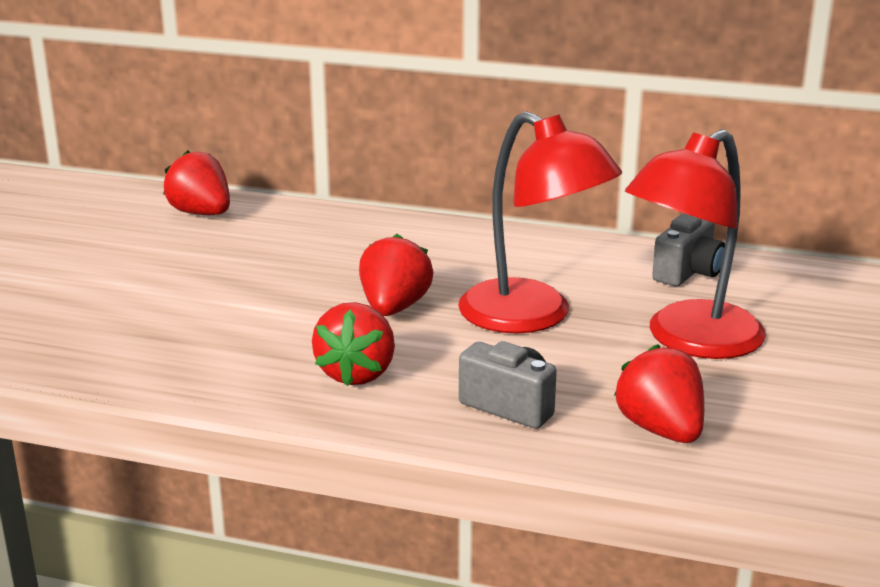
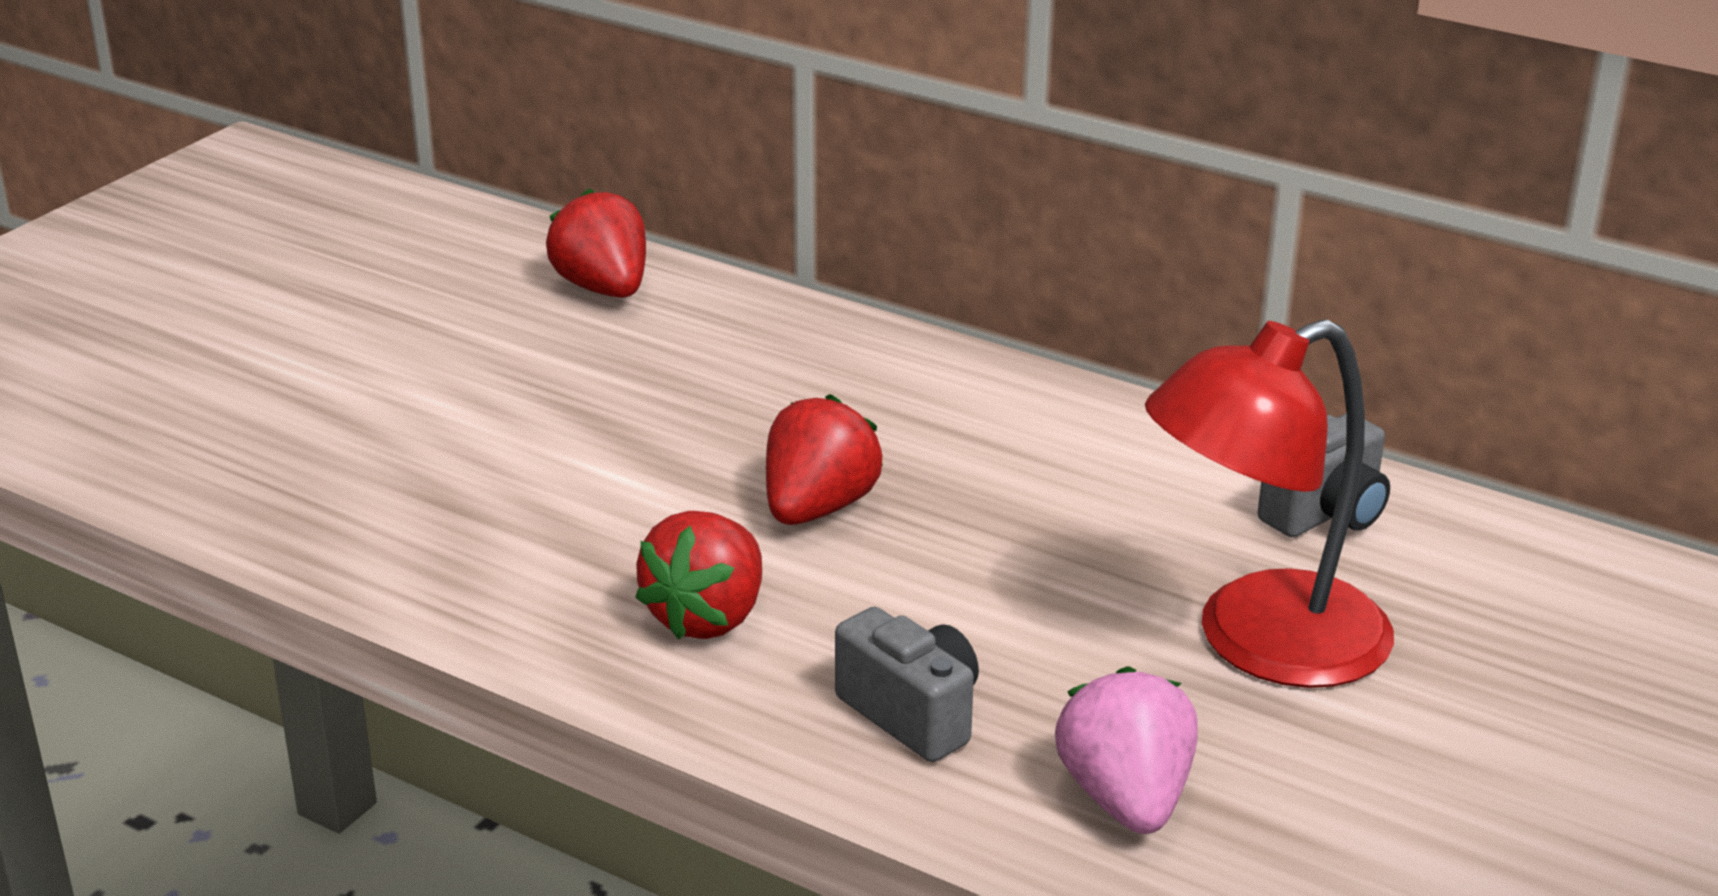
camera: 15 degrees right, 5 degrees up
red lamp [458,111,622,333] -> none
red strawberry [614,344,704,443] -> pink strawberry [1055,666,1198,834]

